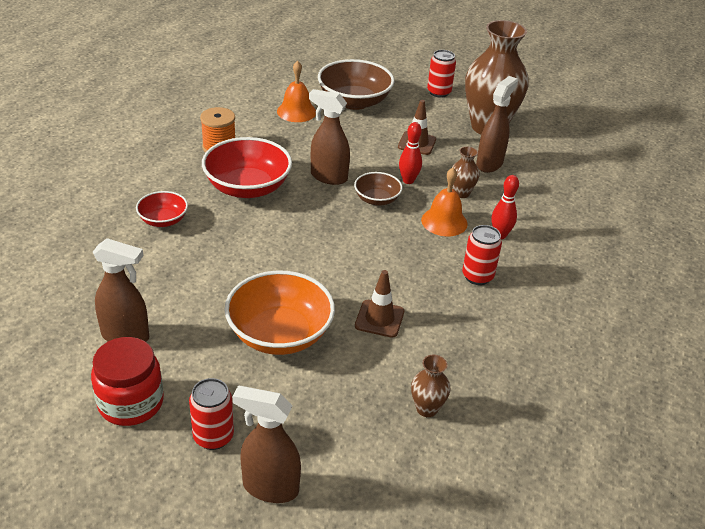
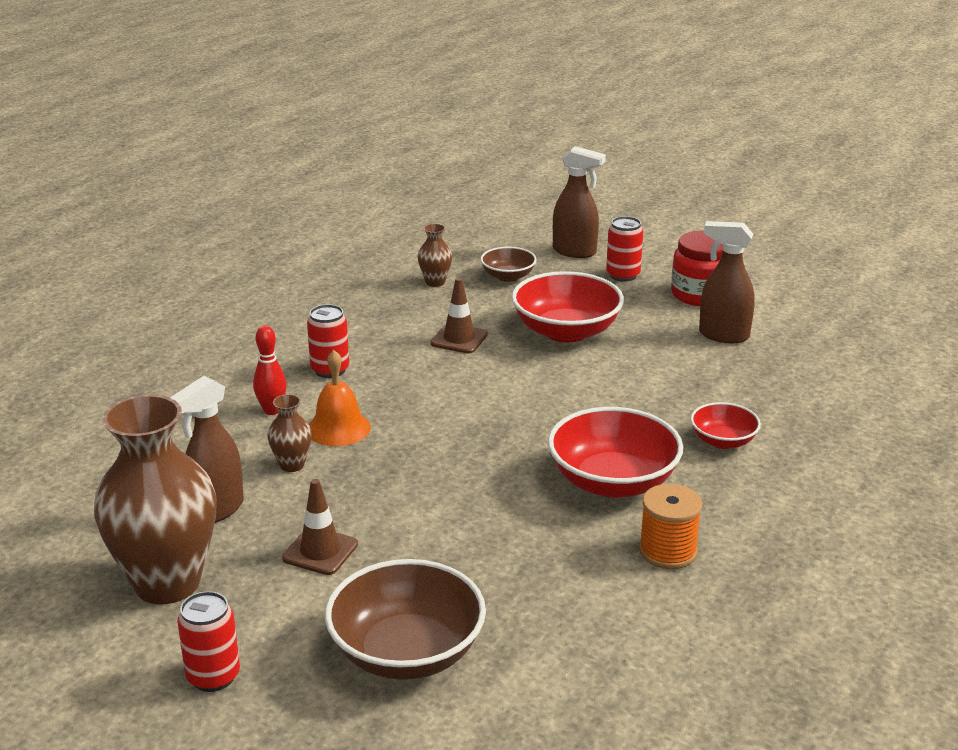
camera: 170 degrees left, 10 degrees down
orange bowl [224,271,335,355] -> red bowl [512,271,624,343]
orange bell [277,61,316,122] -> none
brown spray bottle [309,89,350,185] -> none
brown bowl [354,172,403,206] -> brown bowl moved to [480,247,537,282]
red bowling pin [399,122,422,184] -> none

